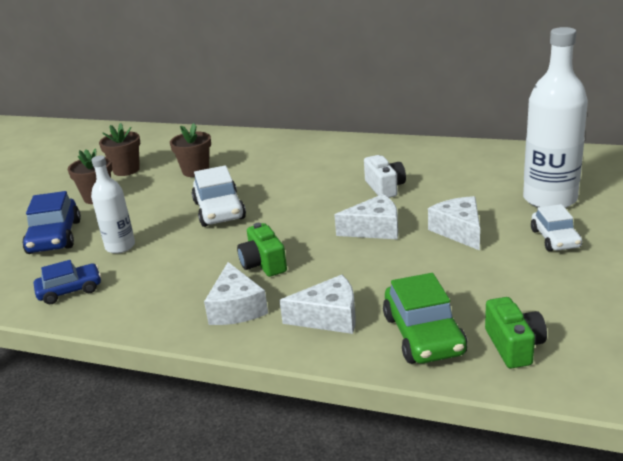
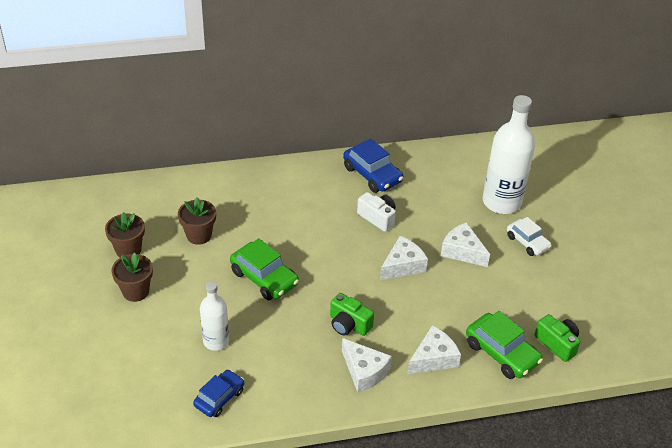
camera: 35 degrees left, 15 degrees up
blue car [22,191,81,254] -> blue car moved to [343,138,404,193]
white car [192,165,246,227] -> green car [230,238,299,300]

